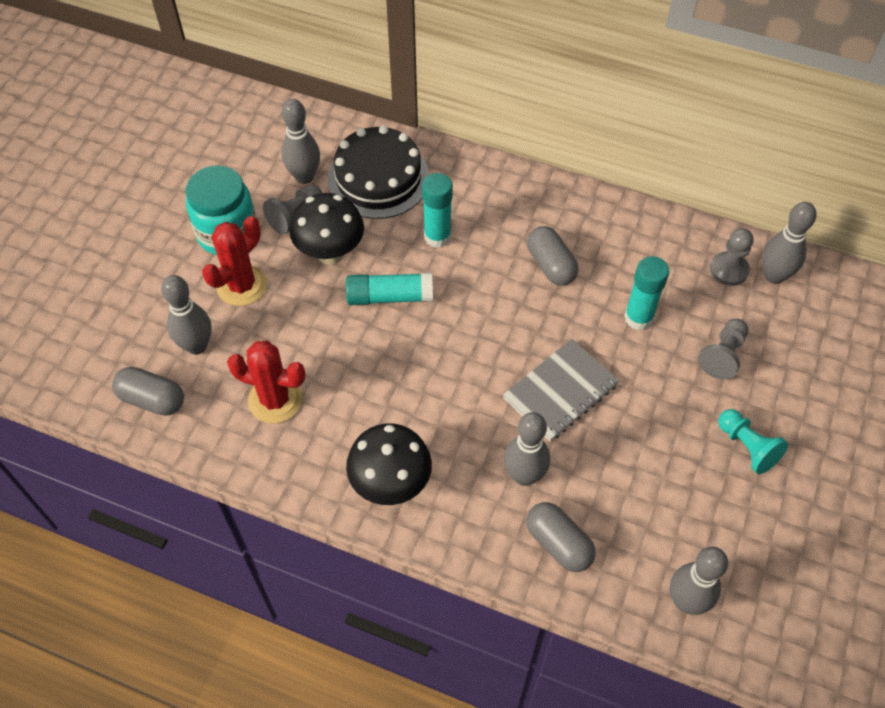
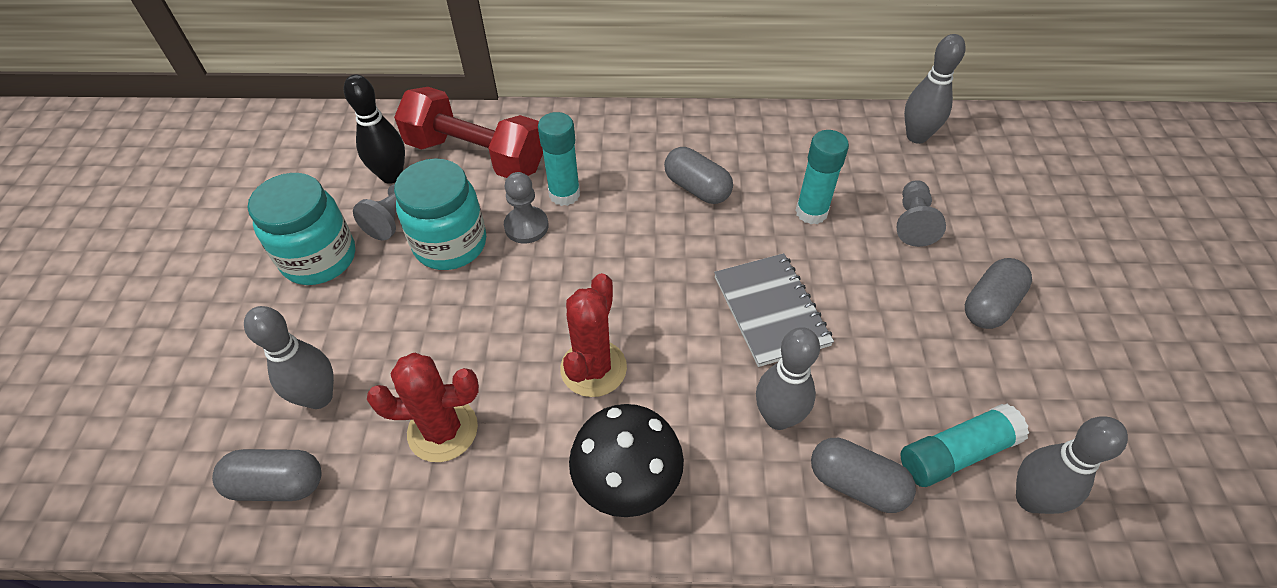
camera: 20 degrees left, 5 degrees down
red cactus [202,216,267,306] -> red cactus moved to [560,273,627,397]
grey bowling pin [281,99,320,184] -> black bowling pin [344,74,405,184]
black mushroom [289,193,364,265] -> turquoise jar [394,158,486,270]
black cake [328,125,429,219] -> red dumbbell [394,87,543,178]
turquoise glue stick [346,273,433,305] -> turquoise glue stick moved to [900,404,1029,487]
grey notebook [503,339,619,441] -> grey notebook turned 45 degrees counterclockwise [714,253,834,367]
grey pawn [710,228,753,286] -> grey pawn moved to [504,172,549,244]
turquoise pawn [718,409,788,474] -> grey capsule [965,258,1032,329]

